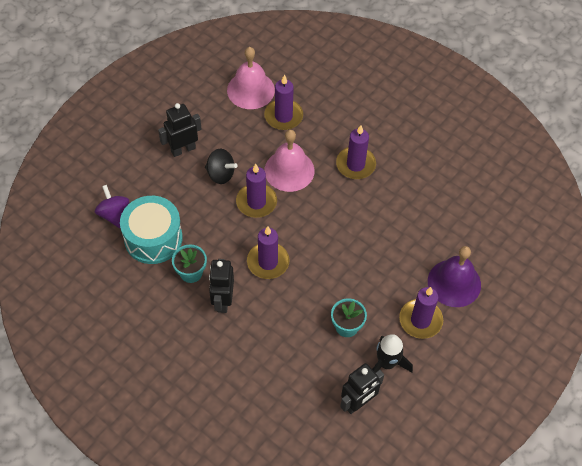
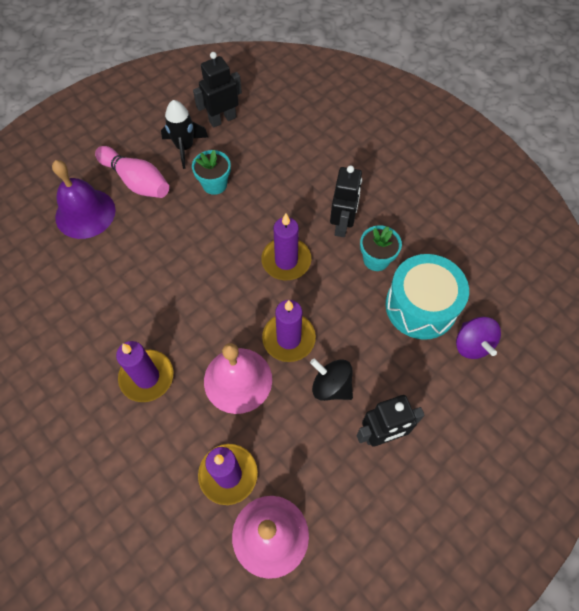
camera: 170 degrees left, 5 degrees up
purple candle [399,287,443,339] -> pink bowling pin [95,146,169,198]

